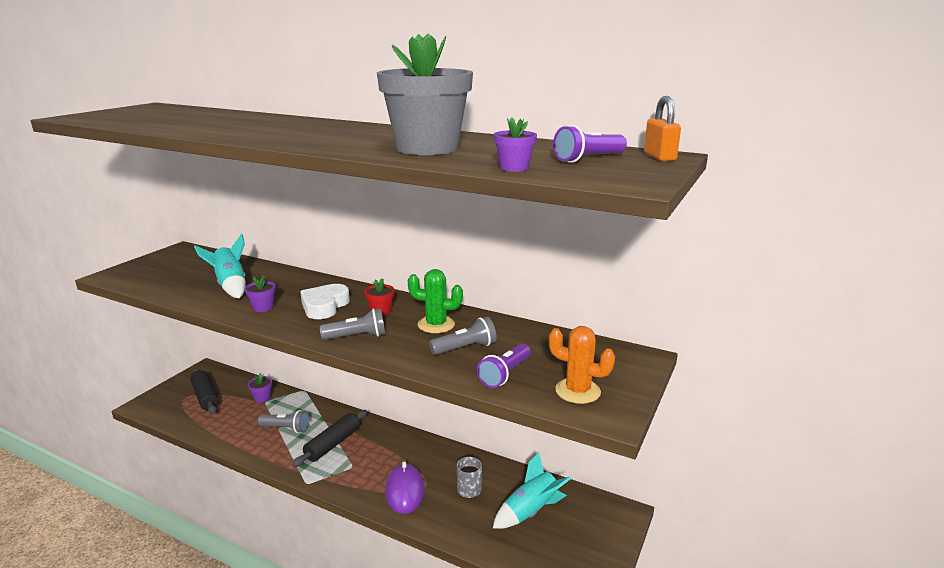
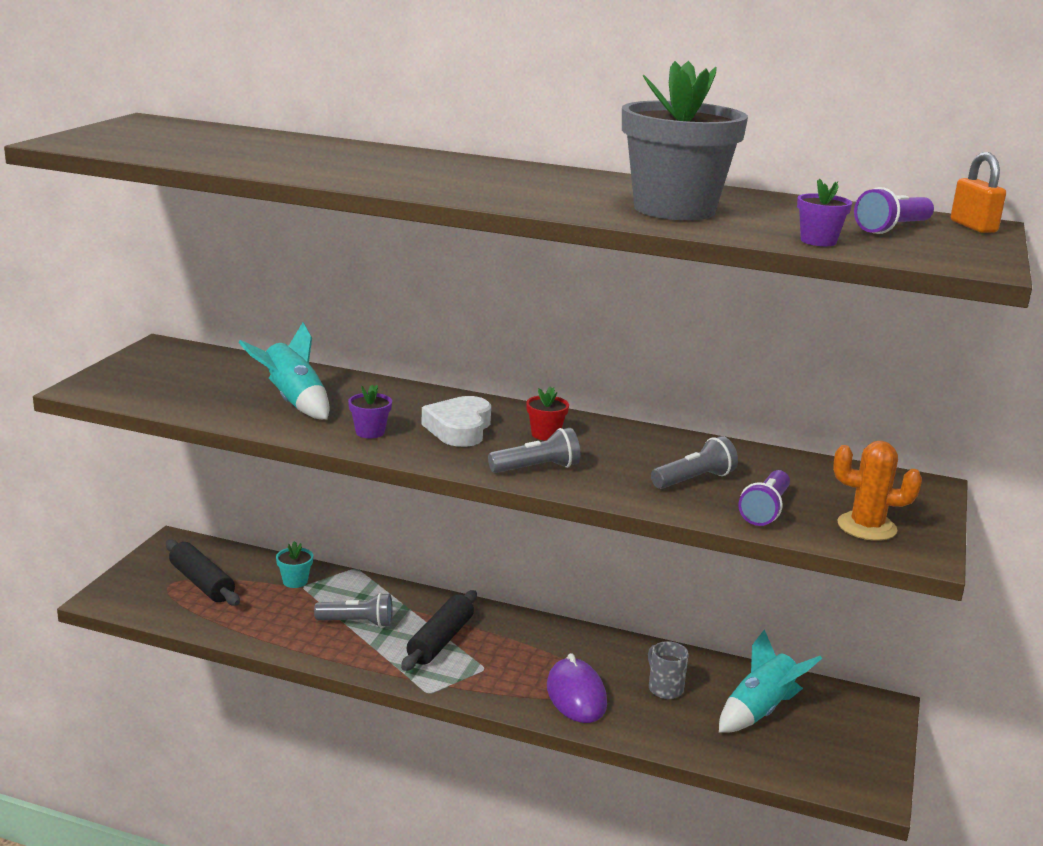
camera: 10 degrees left, 0 degrees up
purple flower pot [248,373,272,403] -> turquoise flower pot [276,541,313,588]
green cactus [408,269,463,333] -> none

